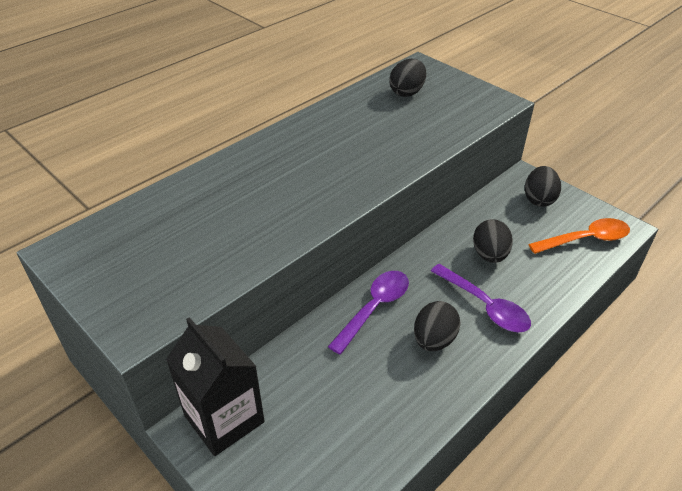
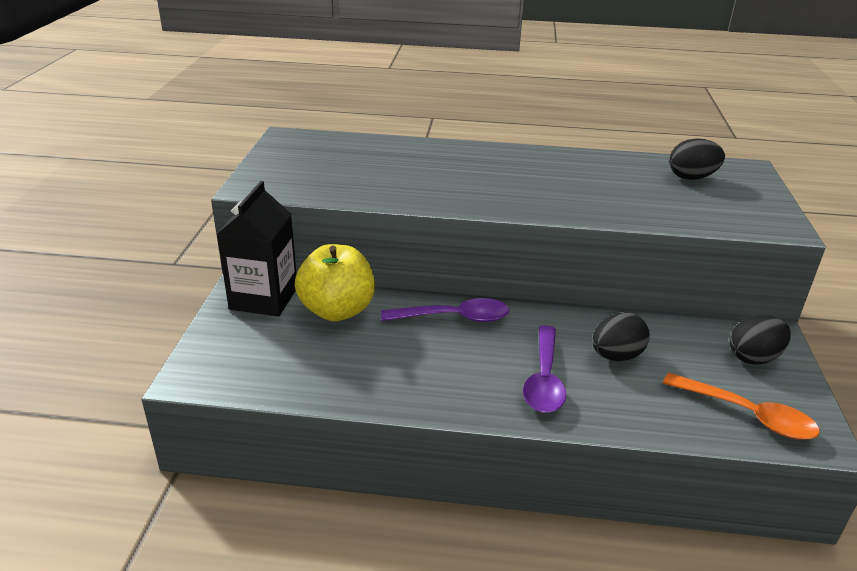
camera: 50 degrees right, 10 degrees down
black egg [414,301,461,351] -> none
none -> yellow apple [295,244,375,321]

